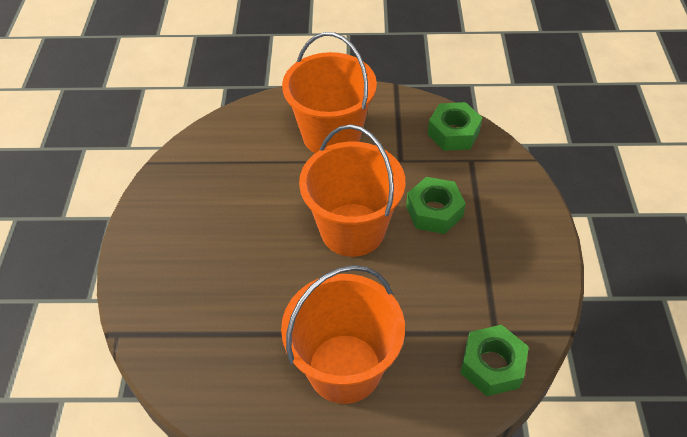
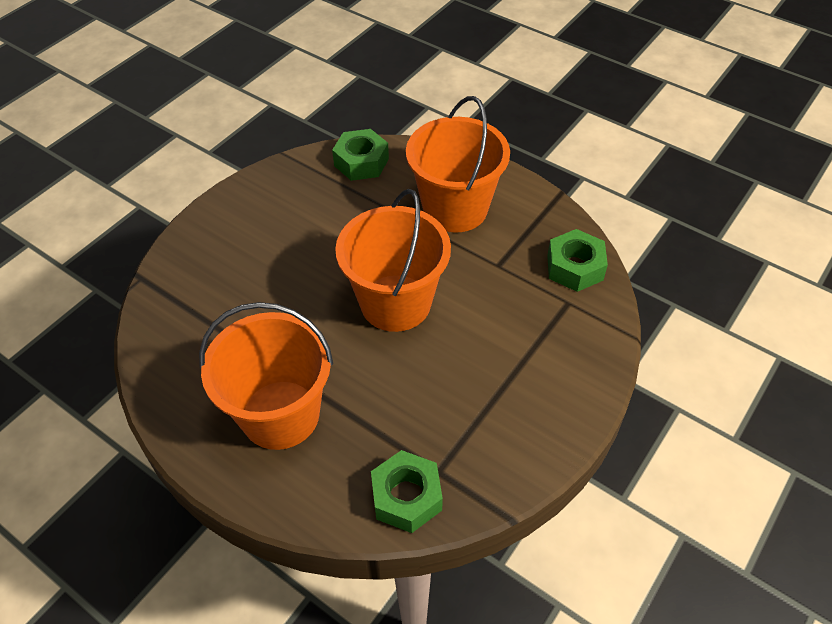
camera: 35 degrees right, 0 degrees up
green nut [406,177,466,234] -> green nut moved to [332,129,389,181]

